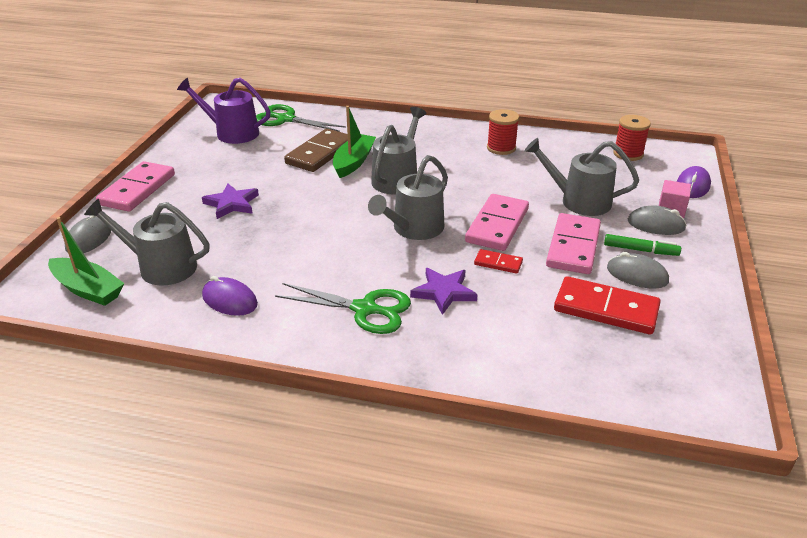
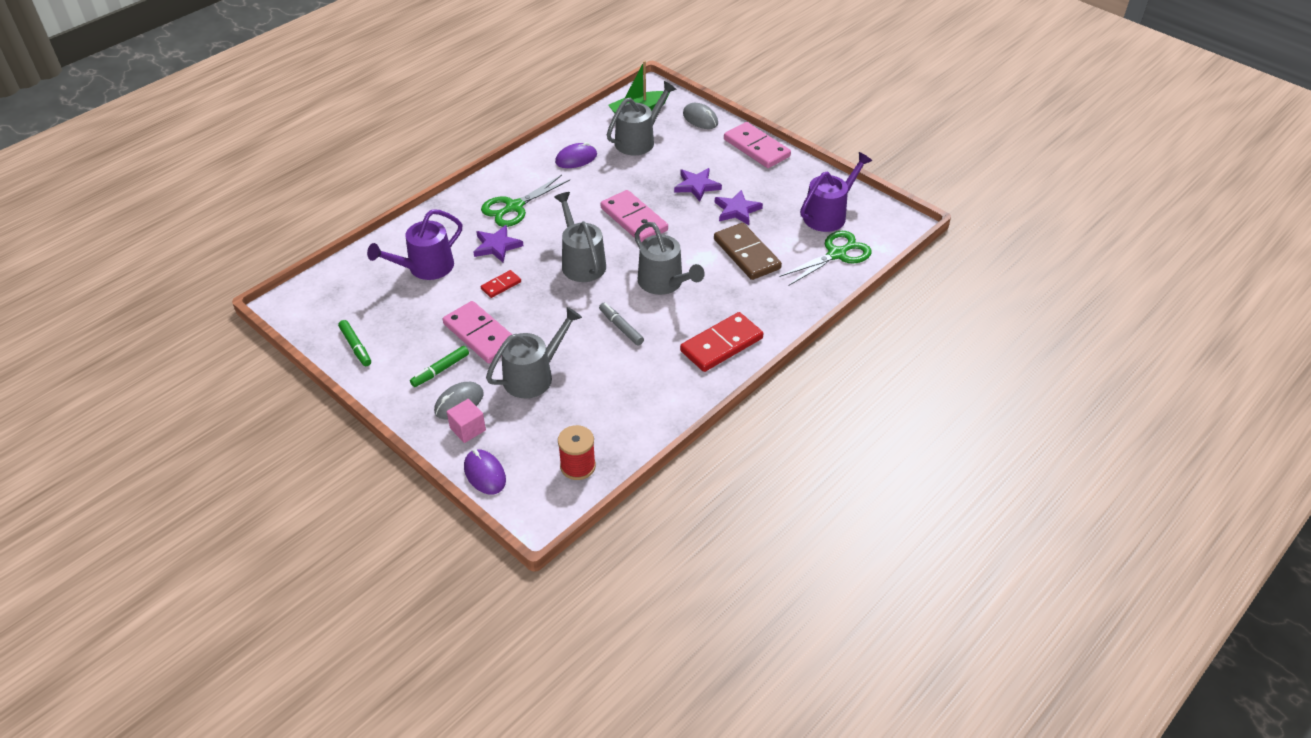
camera: 120 degrees right, 10 degrees up
green boat [333,106,376,178] -> none
pink domino [465,194,529,251] -> pink domino moved to [601,190,668,243]
red spool [487,109,519,155] -> none
red domino [554,276,661,335] -> red domino moved to [680,312,764,372]
grey mouse [607,252,669,289] -> none
none -> green marker [338,320,371,366]
none -> purple watering can [367,209,462,280]
none -> grey marker [599,303,644,346]
none -> purple star [715,190,763,225]

